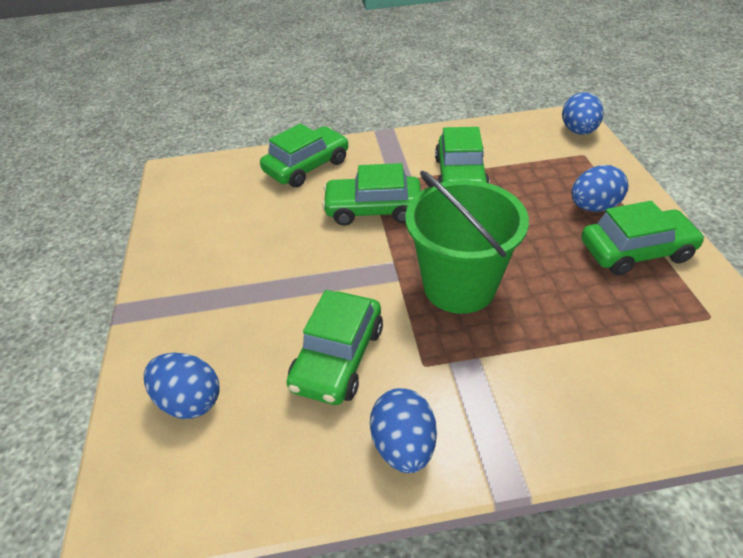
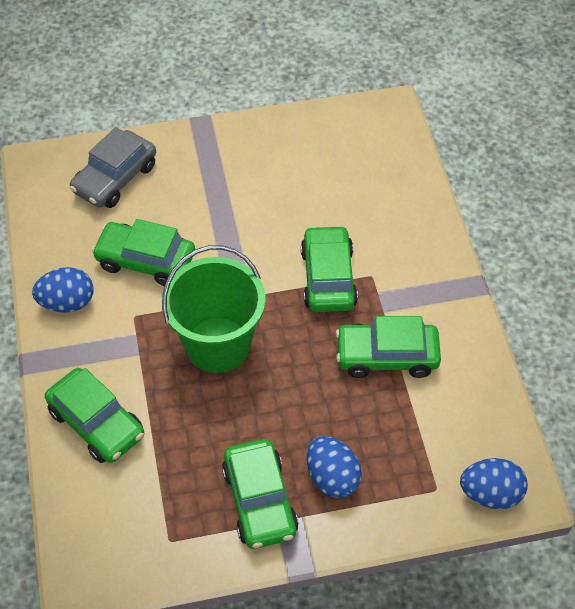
camera: 85 degrees right, 10 degrees up
blue egg [144,353,220,419] -> grey car [70,127,156,208]
green car [260,124,349,187] -> green car moved to [45,368,144,463]

